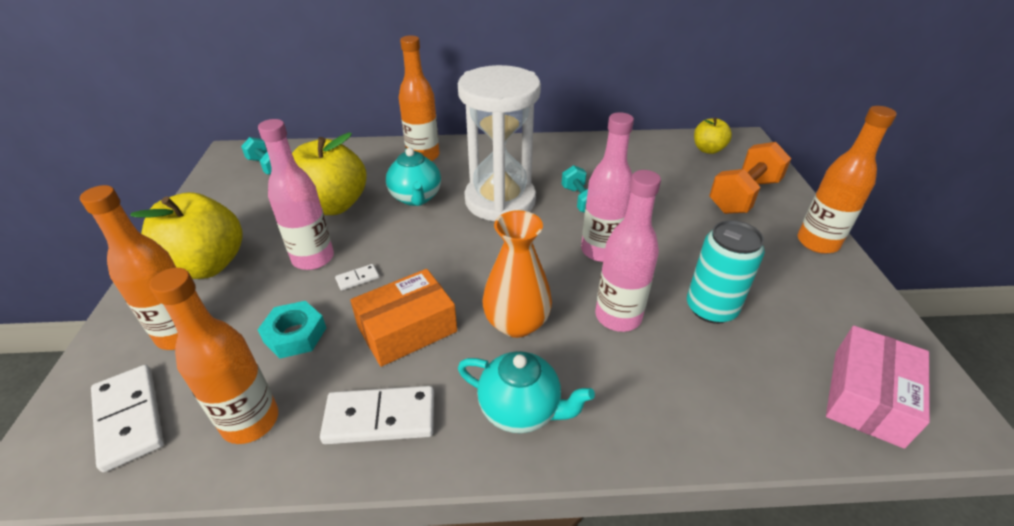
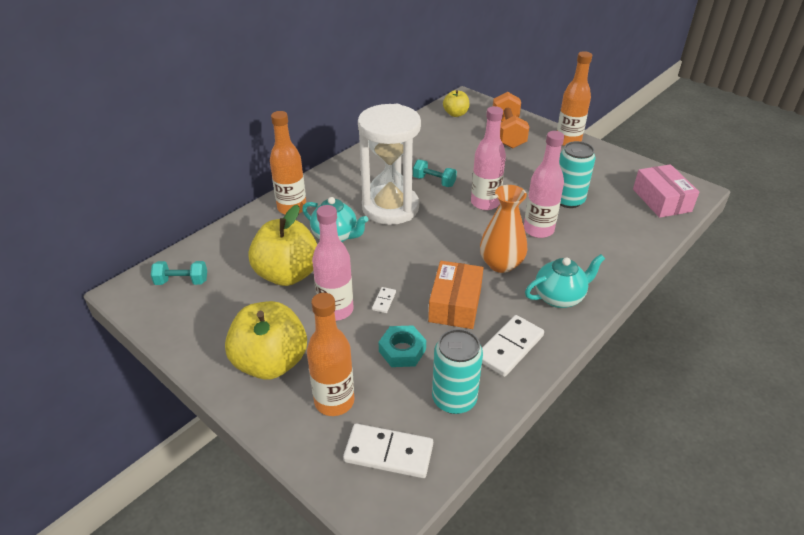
camera: 45 degrees left, 0 degrees up
orange bottle [150,268,278,444] -> turquoise can [432,329,483,414]

